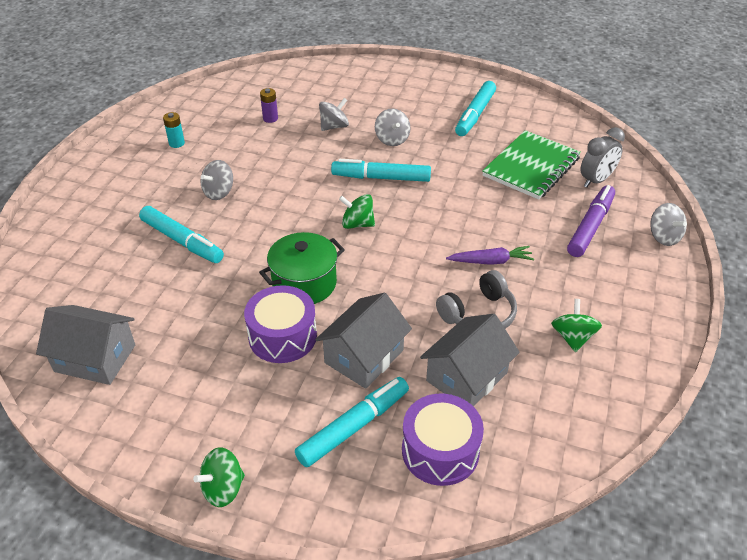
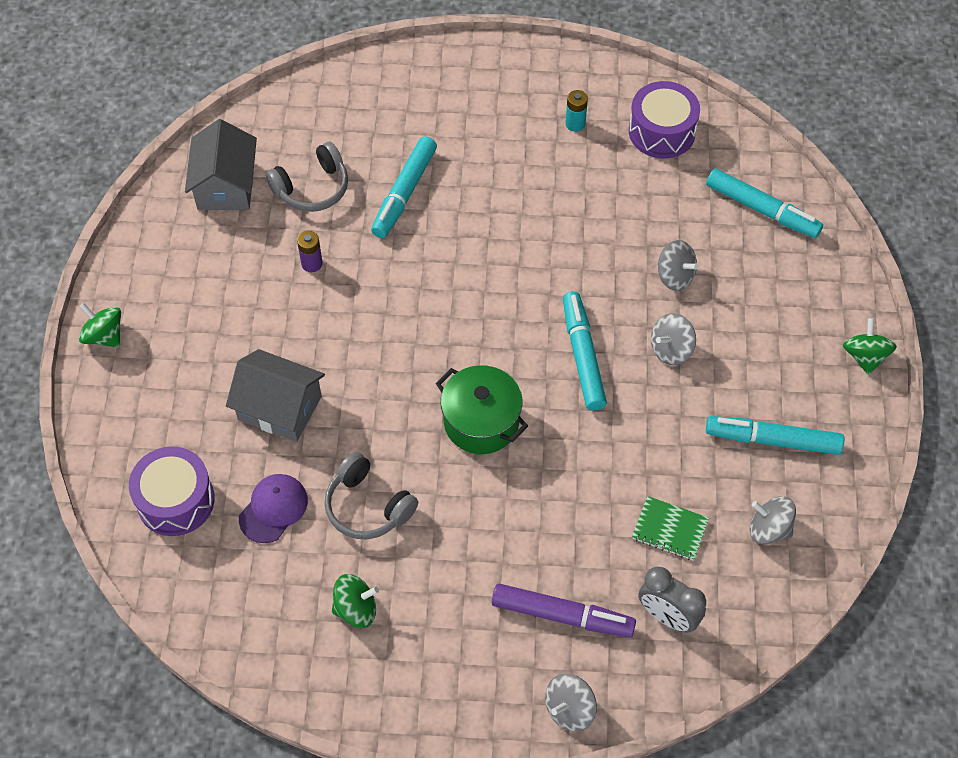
camera: 75 degrees right, 15 degrees up
grey spinning top [201,160,233,200] -> grey spinning top moved to [750,496,796,544]
purple drum [244,285,317,363] -> purple drum moved to [629,81,700,159]
green pot [259,232,345,304] -> green pot moved to [436,365,528,454]
purple battery [260,88,278,123] -> purple battery moved to [297,231,323,272]
turquoise marker [295,377,409,467] -> turquoise marker moved to [706,168,823,238]
green spinning top [339,194,375,229] -> green spinning top moved to [843,318,897,375]
grey house [420,314,520,407] -> purple cap [239,474,308,543]
purple carrot [446,246,534,265] -> none
green notebook [482,130,581,200] -> green notebook [632,496,709,561], size x0.53
none -> grey headphones [266,142,348,212]

